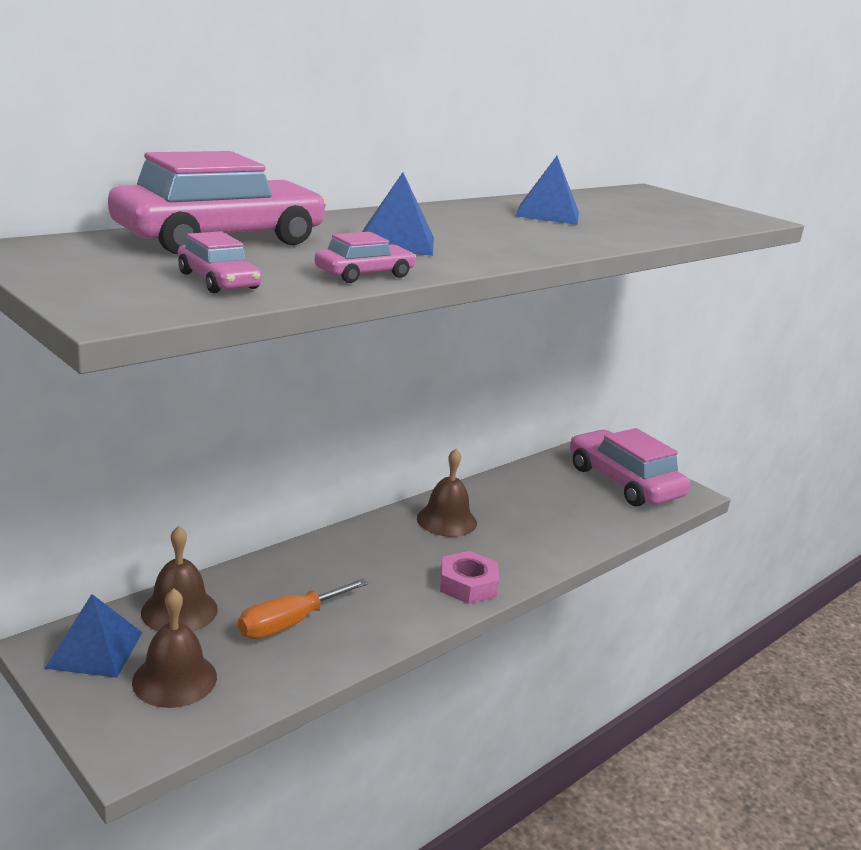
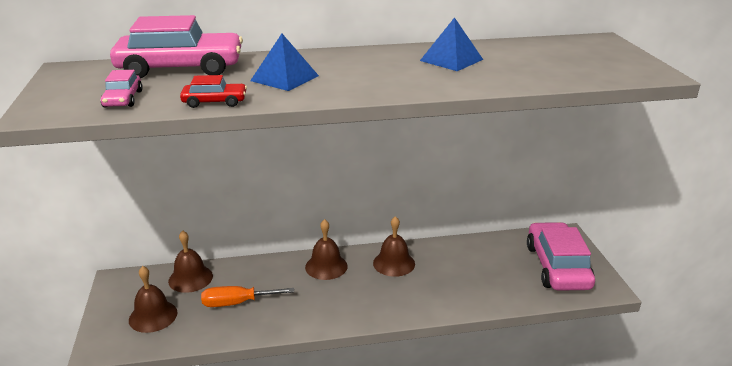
camera: 35 degrees right, 5 degrees up
blue pyramid [44,594,142,678] -> none
pink car [315,232,416,283] -> red car [180,75,247,108]
pink nut [440,551,499,604] -> none
none -> brown bell [305,219,348,280]

